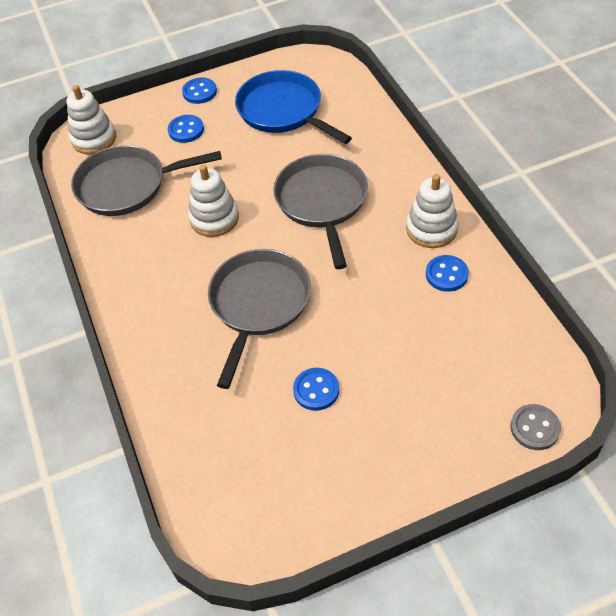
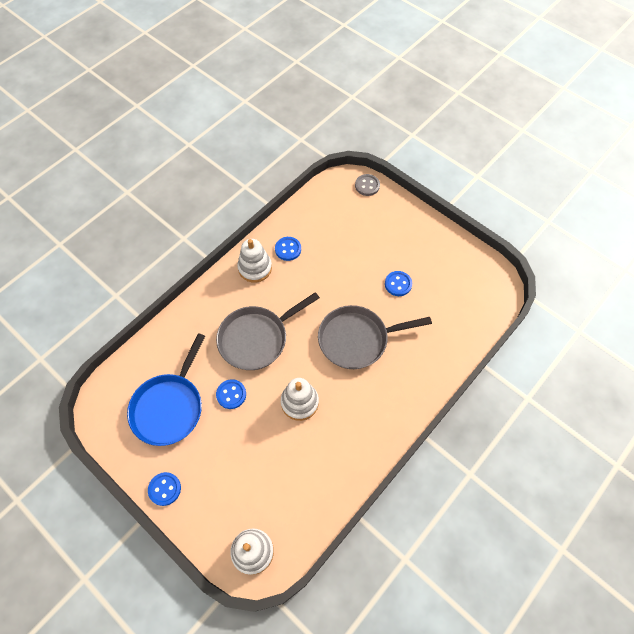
camera: 120 degrees left, 10 degrees up
grey pan [71,145,222,216] -> none
blue button [168,115,204,143] -> blue button moved to [216,379,246,409]

